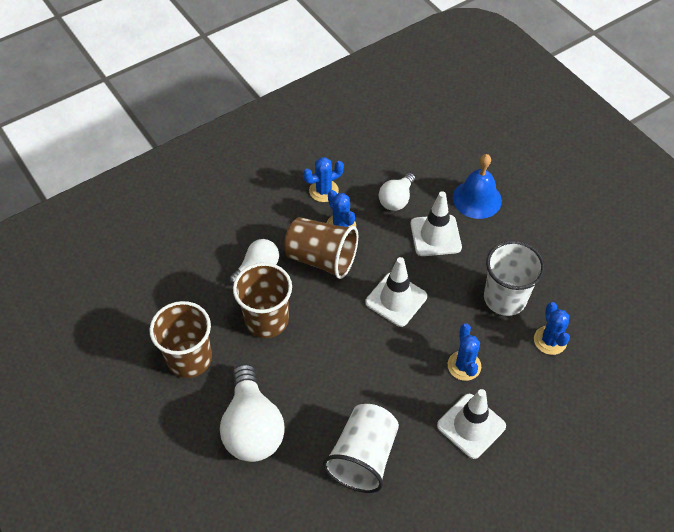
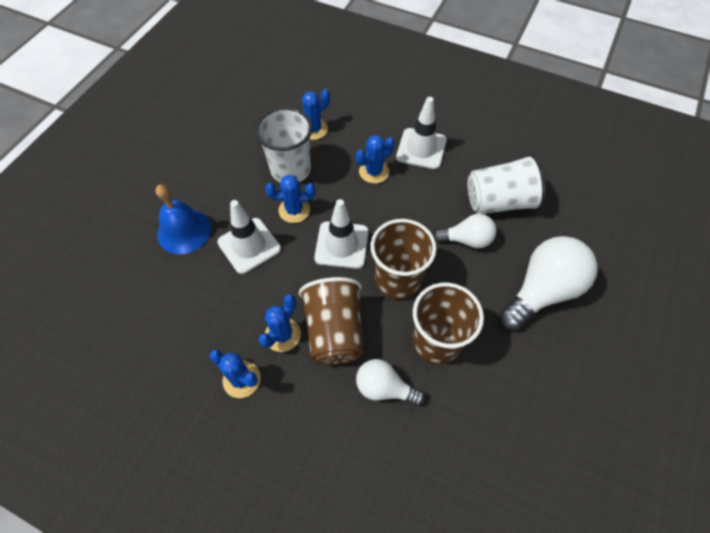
camera: 120 degrees left, 5 degrees up
brown cup [149,301,212,378] -> brown cup moved to [370,219,437,299]
white light bulb [379,173,416,211] -> white light bulb moved to [433,214,496,248]
none -> blue cactus [265,175,316,223]

